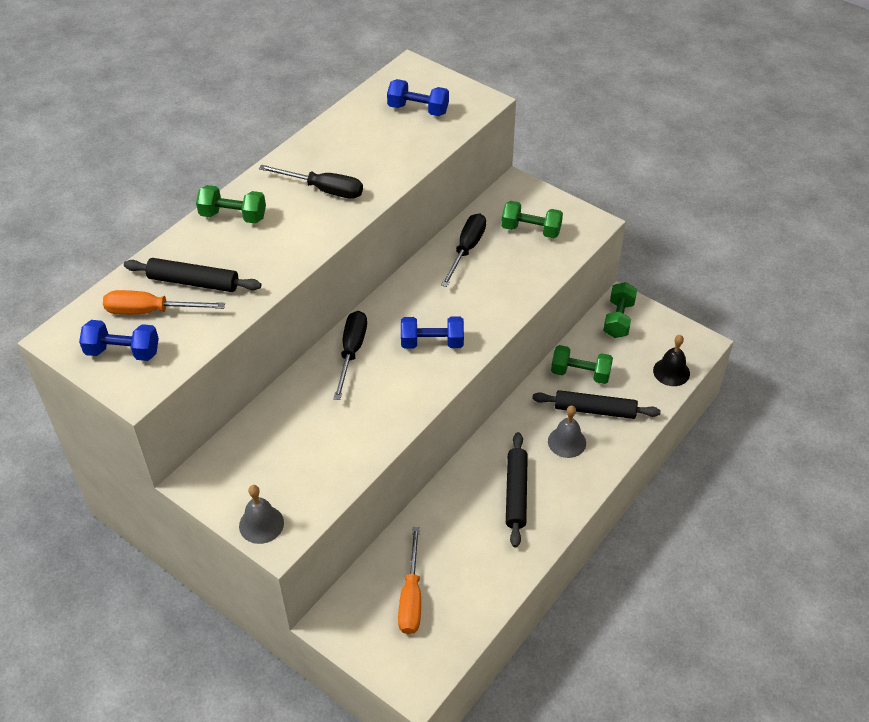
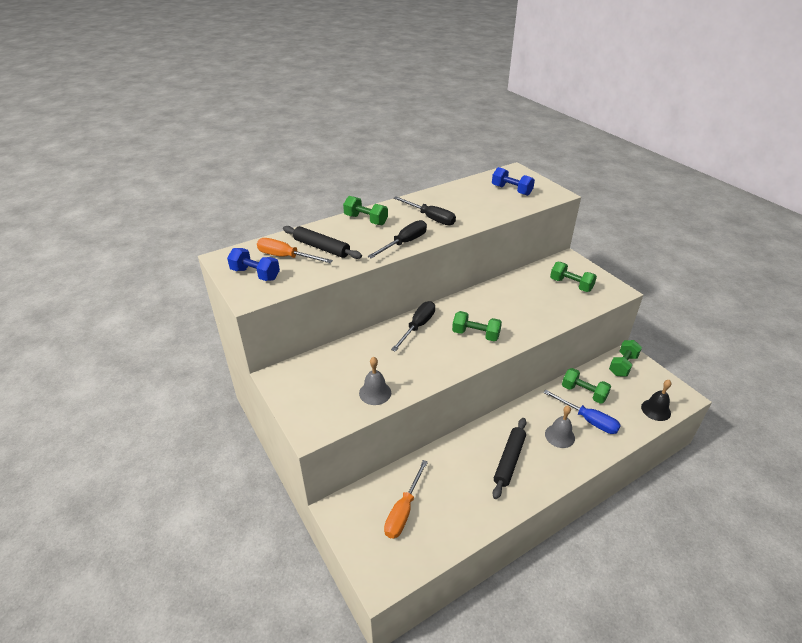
camera: 20 degrees right, 10 degrees down
grey bell [239,485,284,544] -> grey bell moved to [359,357,391,405]
blue dumbbell [401,316,464,349] -> green dumbbell [452,311,502,341]
black screwdriver [441,214,486,287] -> black screwdriver moved to [368,220,427,258]
black rolling pin [532,390,661,419] -> blue screwdriver [543,390,621,434]

